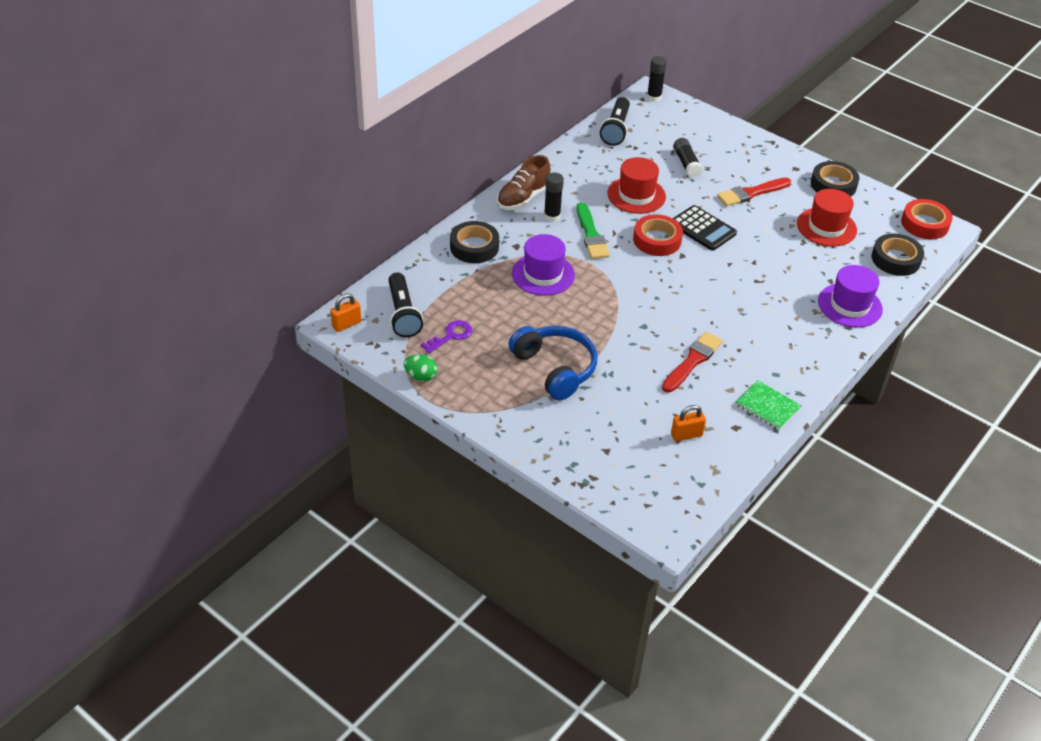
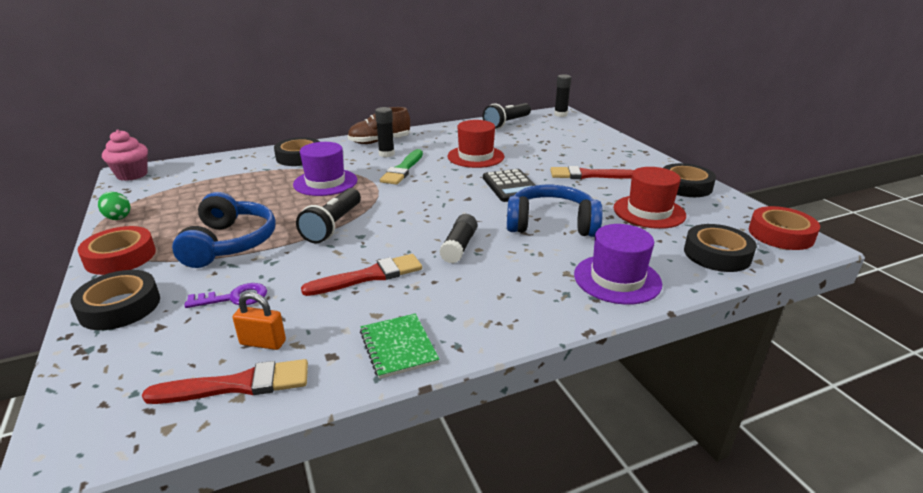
camera: 30 degrees right, 15 degrees down
orange padlock [330,293,361,332] -> pink cupcake [102,130,148,181]
black flashlight [388,272,423,338] -> black flashlight moved to [296,188,361,243]
purple key [421,320,472,353] -> purple key moved to [184,283,267,308]
red tape [633,214,683,256] -> red tape moved to [78,226,156,275]
black glue stick [673,138,703,178] -> black glue stick moved to [439,214,477,263]
none -> black tape [70,270,160,330]
none -> red brush [142,359,308,404]
none -> blue headphones [507,185,603,237]

